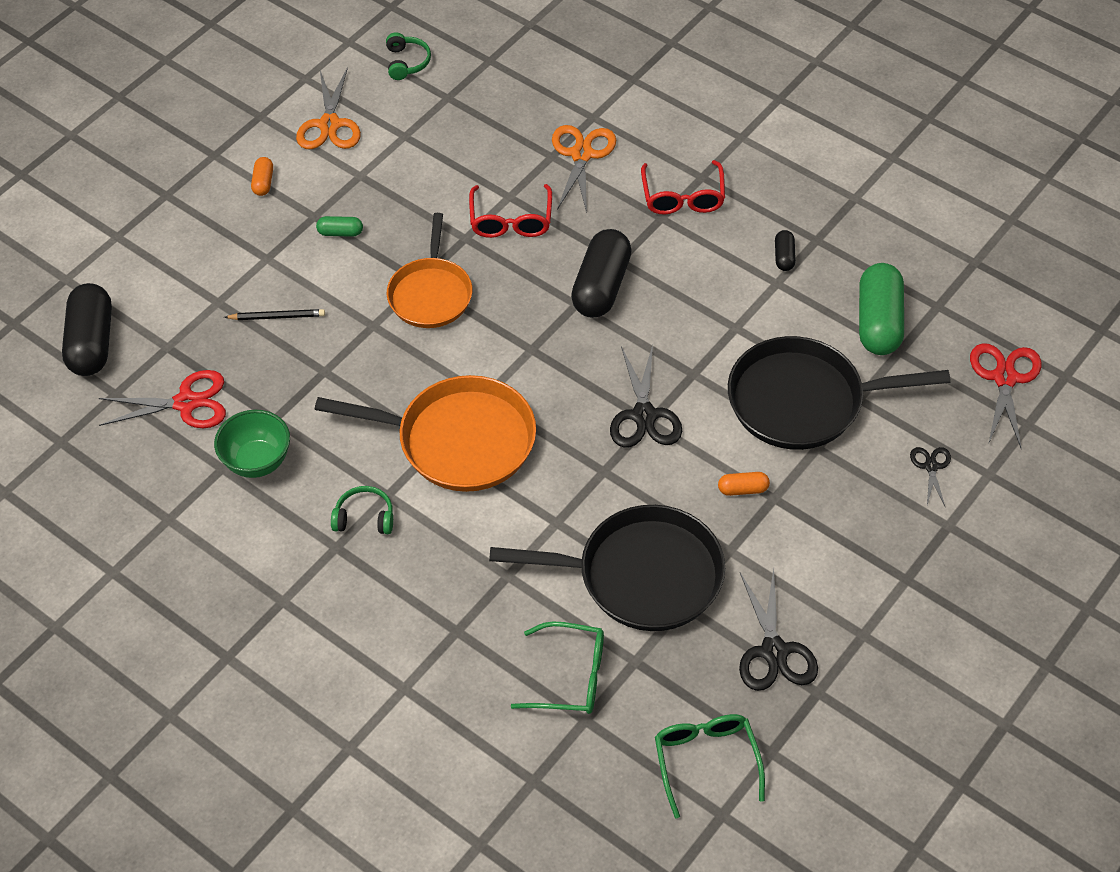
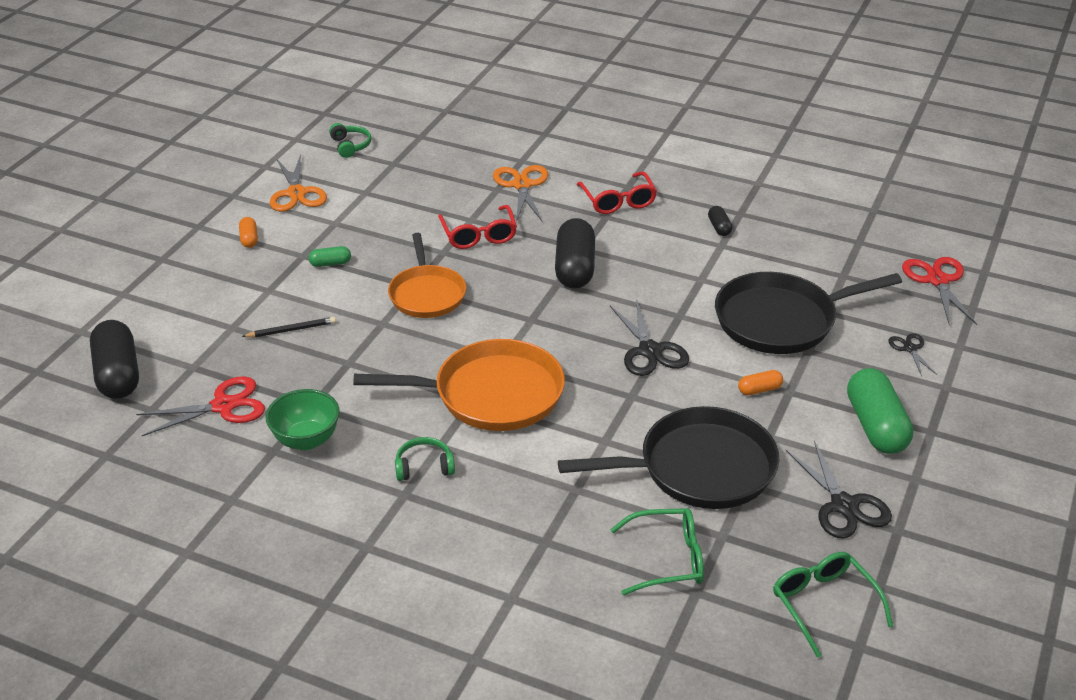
camera: 15 degrees left, 15 degrees down
green capsule [859,263,904,355] -> green capsule moved to [847,368,913,454]

